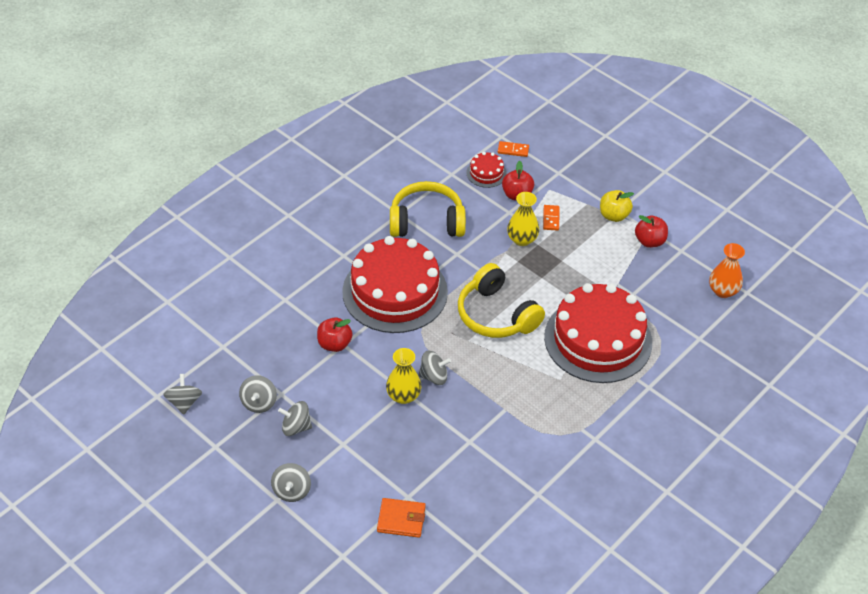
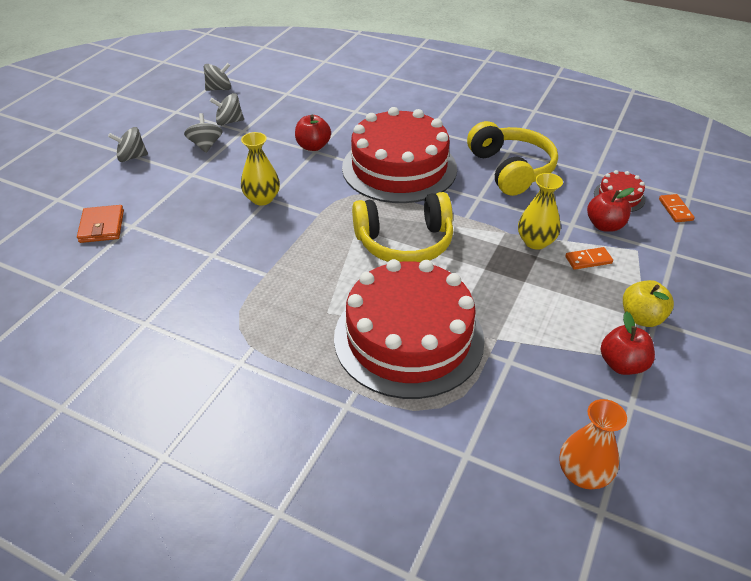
camera: 75 degrees right, 5 degrees down
grey spinning top [418,351,451,385] -> none
yellow headphones [458,263,545,338] -> yellow headphones turned 135 degrees counterclockwise [352,192,453,262]

